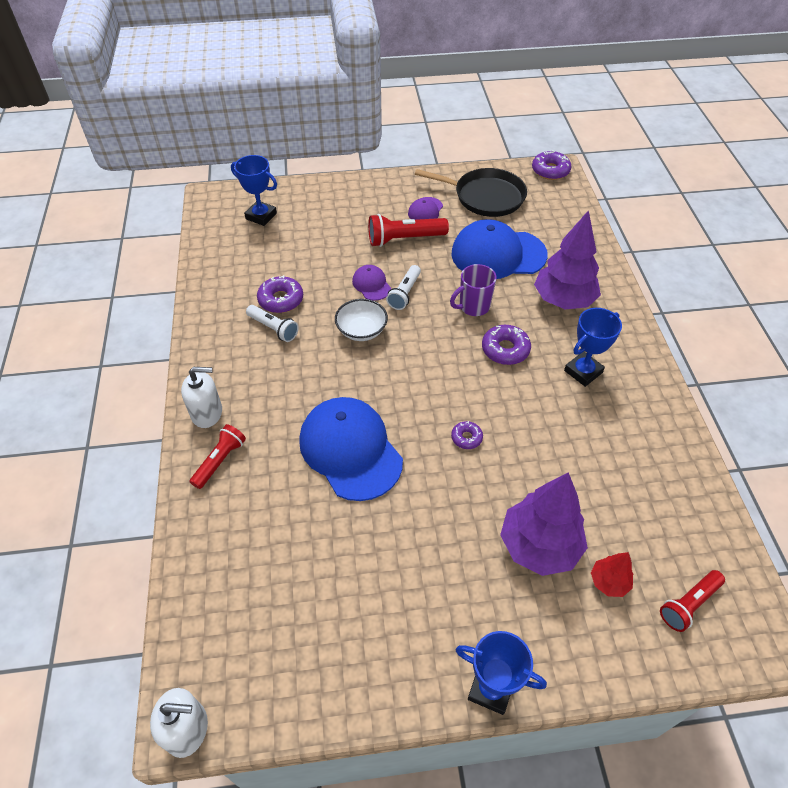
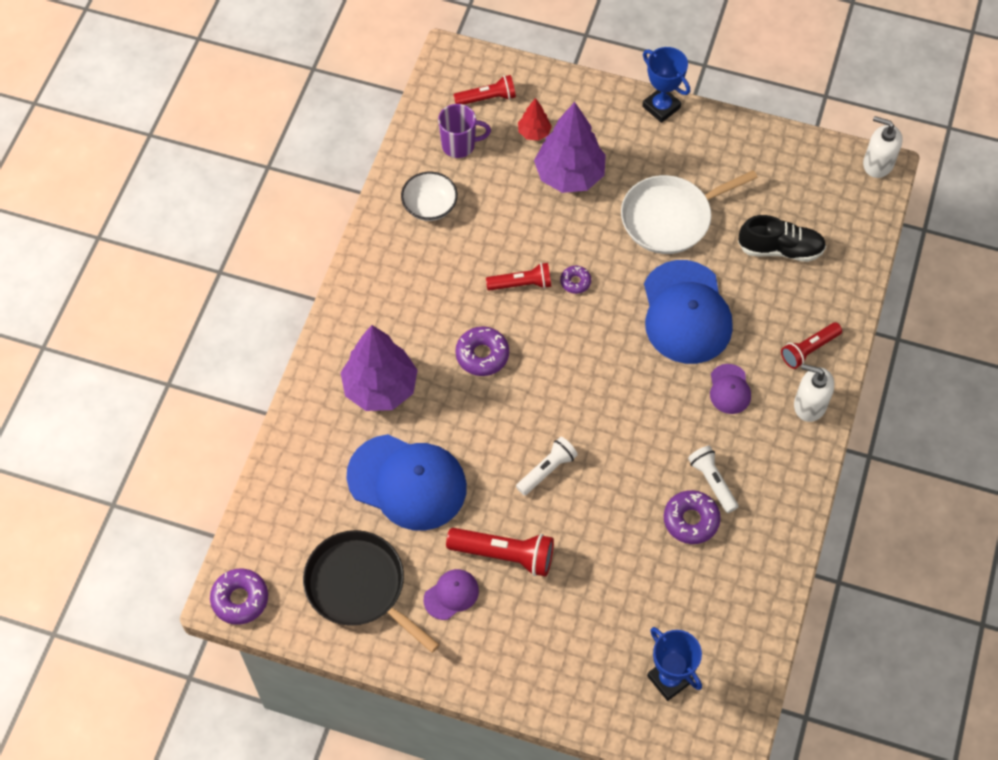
camera: 155 degrees left, 10 degrees up
white bowl [335,299,388,341] -> white bowl moved to [401,172,458,221]
purple cap [352,265,391,301] -> purple cap moved to [710,364,751,414]
purple mug [450,264,497,316] -> purple mug moved to [438,104,491,158]
blue trophy [564,308,622,387] -> none
none -> red flashlight [486,263,551,291]
none -> white pan [621,170,758,254]
none -> black shoe [738,215,826,262]

